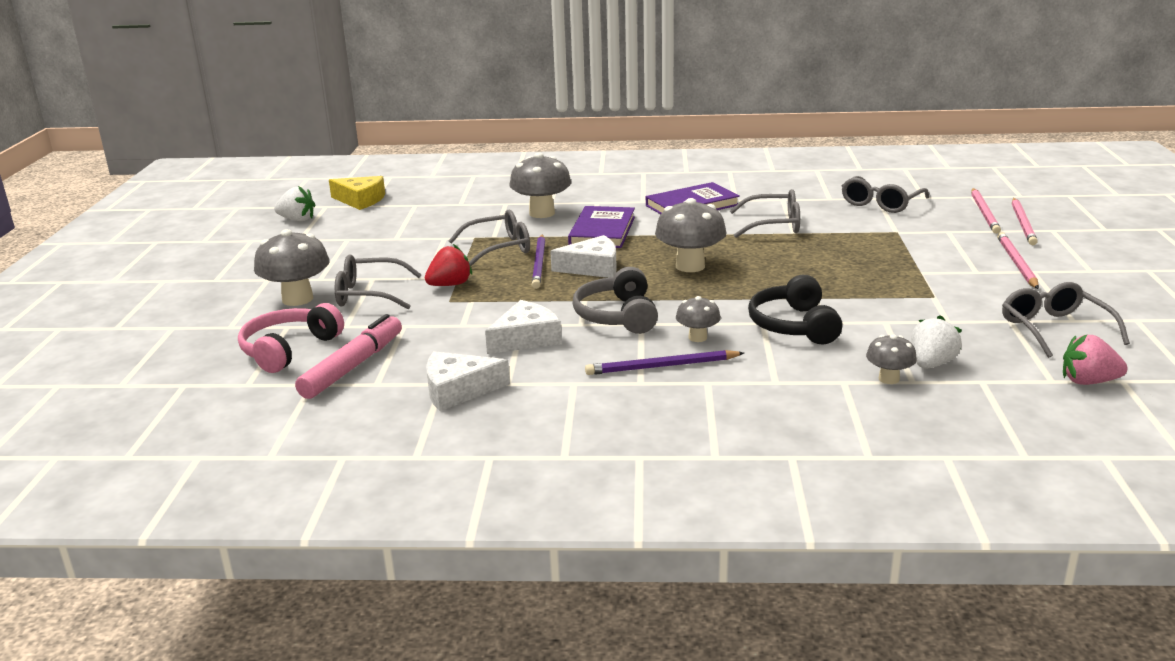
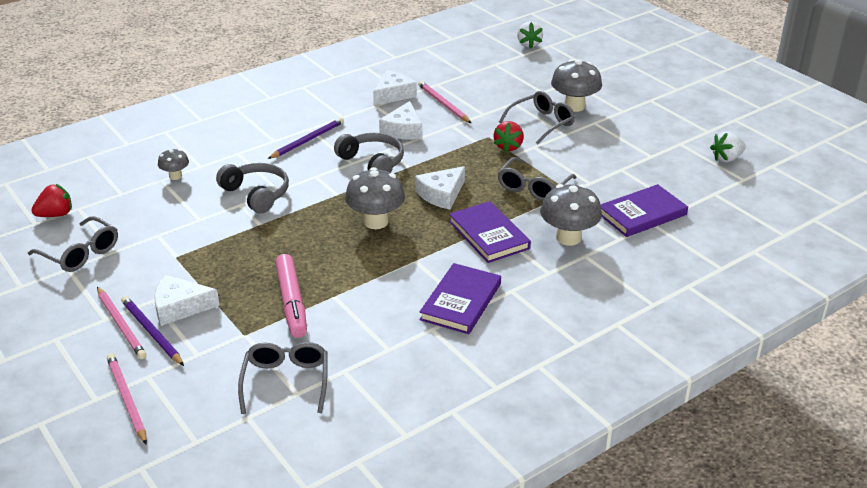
camera: 140 degrees right, 10 degrees up
pink headphones [238,303,344,373] -> none
pink marker [295,314,402,399] -> pink marker moved to [275,254,307,338]
yellow cheese [329,176,385,210] -> none
purple pencil [532,235,545,289] -> purple pencil moved to [121,296,184,366]
grey mushroom [676,296,721,342] -> none
grey glasses [730,189,800,238] -> none
black headphones [748,275,843,344] -> grey headphones [216,163,289,214]
white strawberry [911,315,962,369] -> white strawberry moved to [517,21,543,48]
pink pencil [971,188,1001,234] -> pink pencil moved to [418,81,471,123]
pink strawberry [1063,335,1128,385] -> red strawberry [31,184,72,217]
none -> white cheese [154,275,220,326]
none -> purple book [600,184,688,237]

